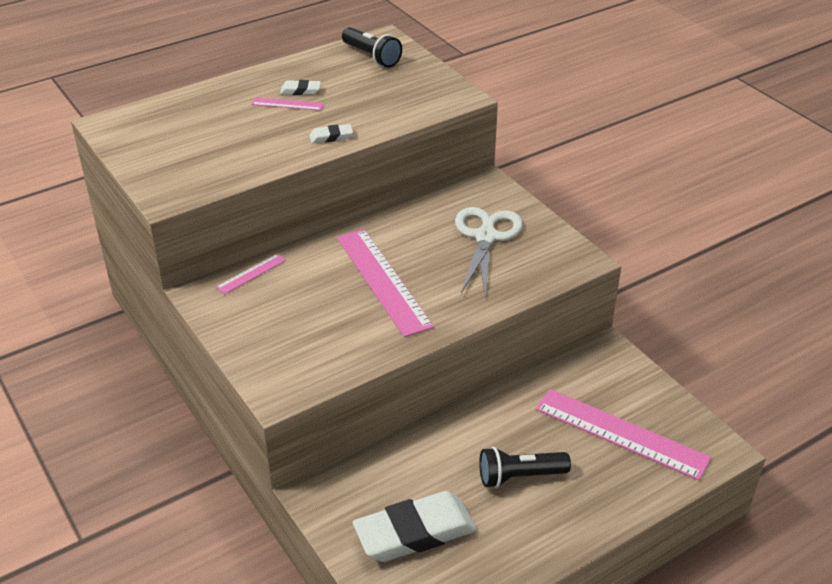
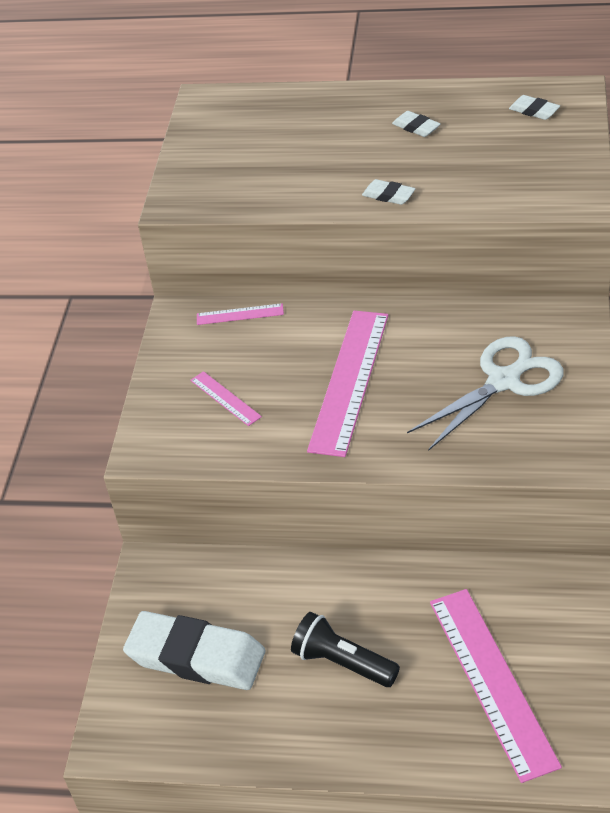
camera: 45 degrees right, 5 degrees up
pink ruler [252,97,324,111] -> pink ruler moved to [190,371,262,426]
black flashlight [342,27,402,67] -> white eraser [509,95,560,120]

